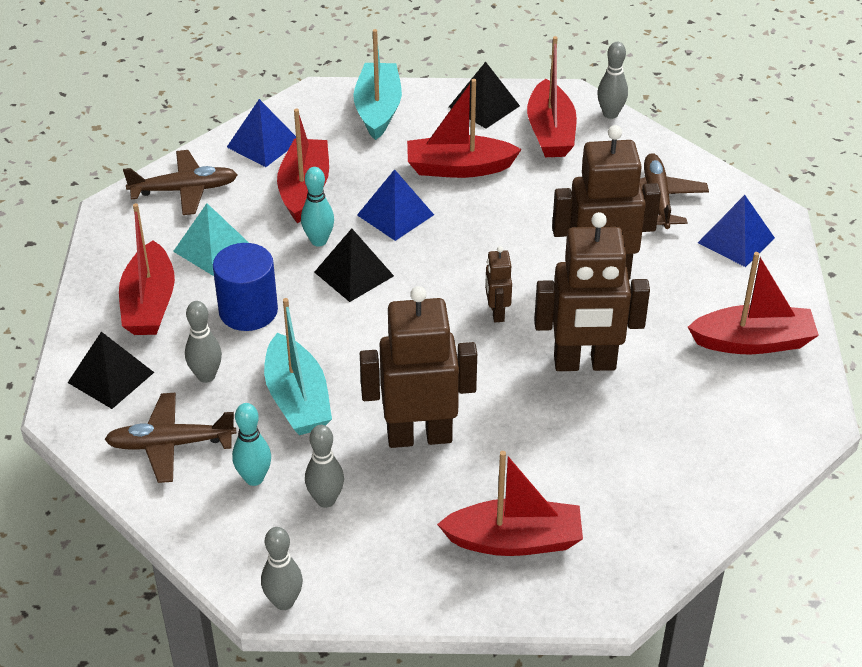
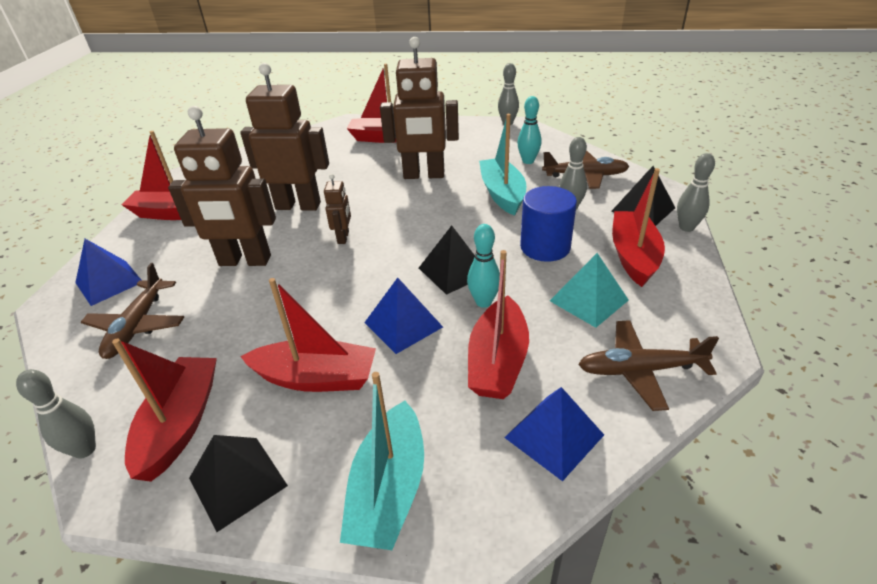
camera: 170 degrees left, 5 degrees down
grey bowling pin [305,425,344,508] -> grey bowling pin moved to [677,153,715,232]

